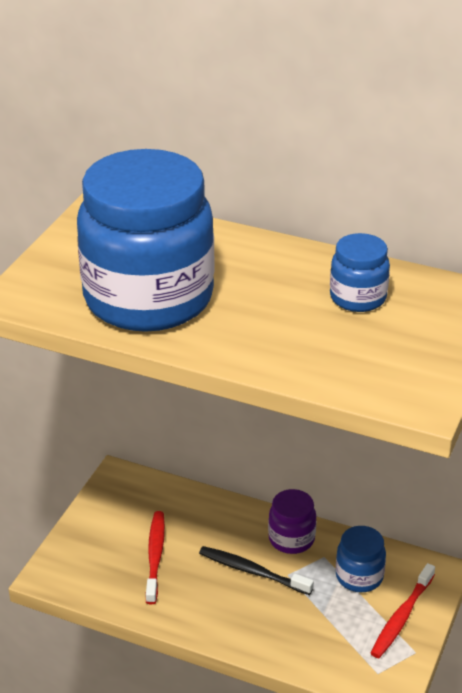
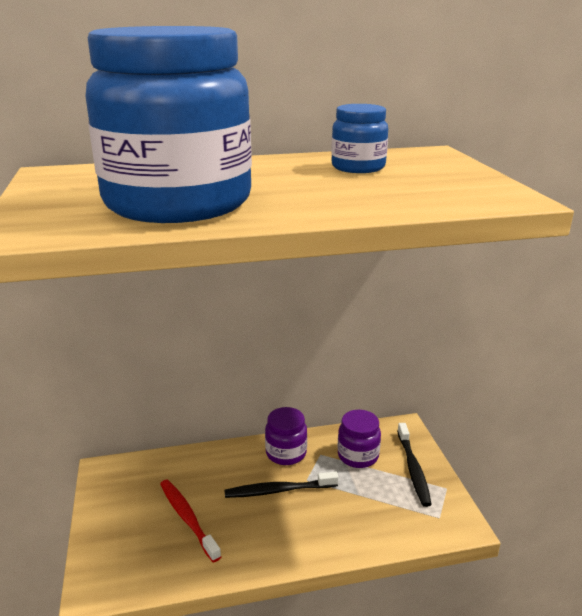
camera: 35 degrees left, 10 degrees down
blue jar [336,526,386,592] -> purple jar [338,410,381,468]
red toothbrush [370,563,435,658] -> black toothbrush [397,423,432,507]

